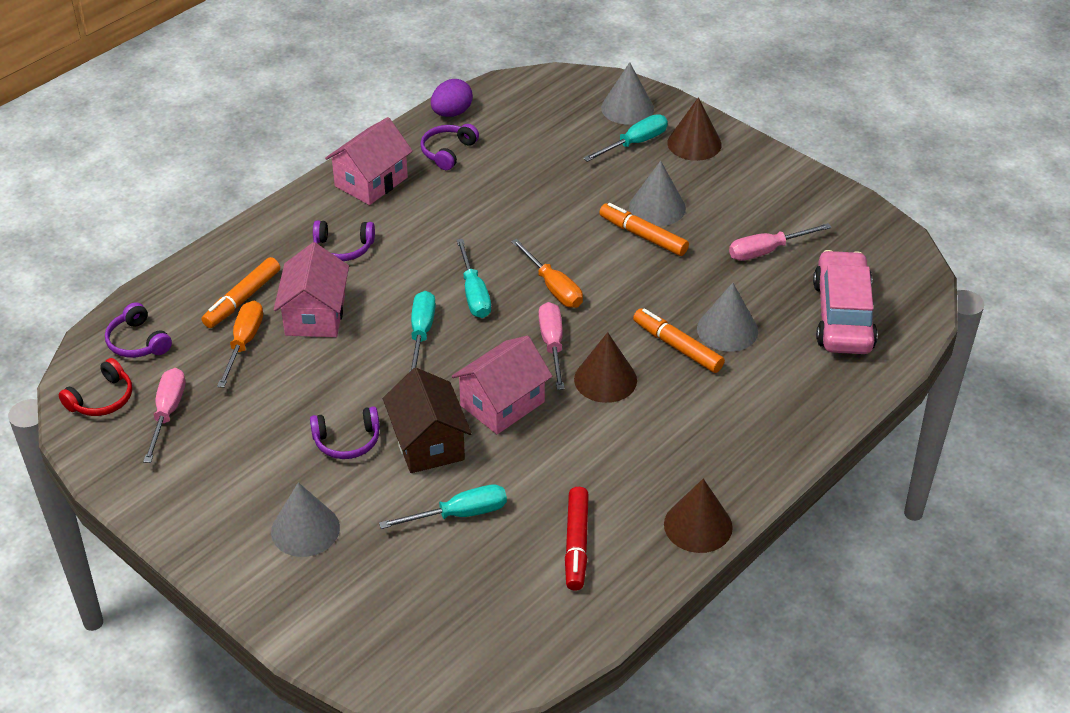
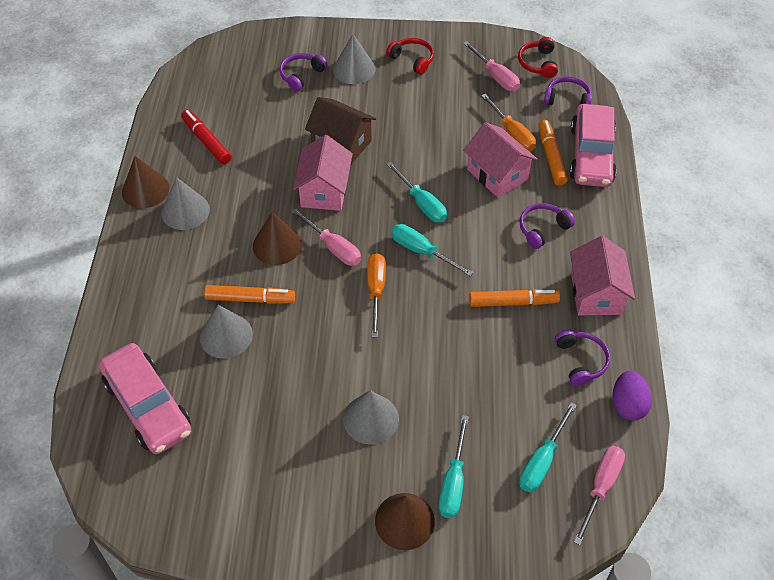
camera: 140 degrees right, 10 degrees up
purple headphones [310,406,380,459] -> purple headphones moved to [280,53,328,92]
turquoise screwdriver [379,484,507,529] -> turquoise screwdriver moved to [519,402,577,492]
orange screwdriver [511,239,583,308] -> orange screwdriver turned 75 degrees clockwise [367,253,386,338]
orange marker [599,203,689,256] -> orange marker moved to [469,289,560,307]
grey cone [601,62,654,125] -> grey cone moved to [161,177,210,230]
pink screwdriver [729,223,832,261] -> pink screwdriver moved to [574,446,625,545]
none -> red headphones [386,38,434,75]
none -> pink car [569,104,617,187]

